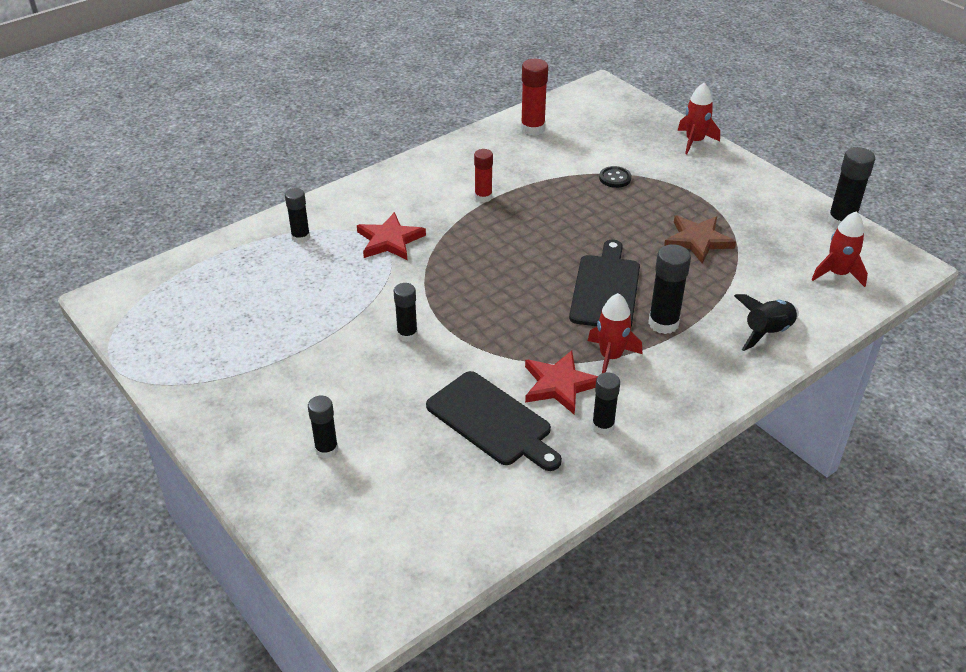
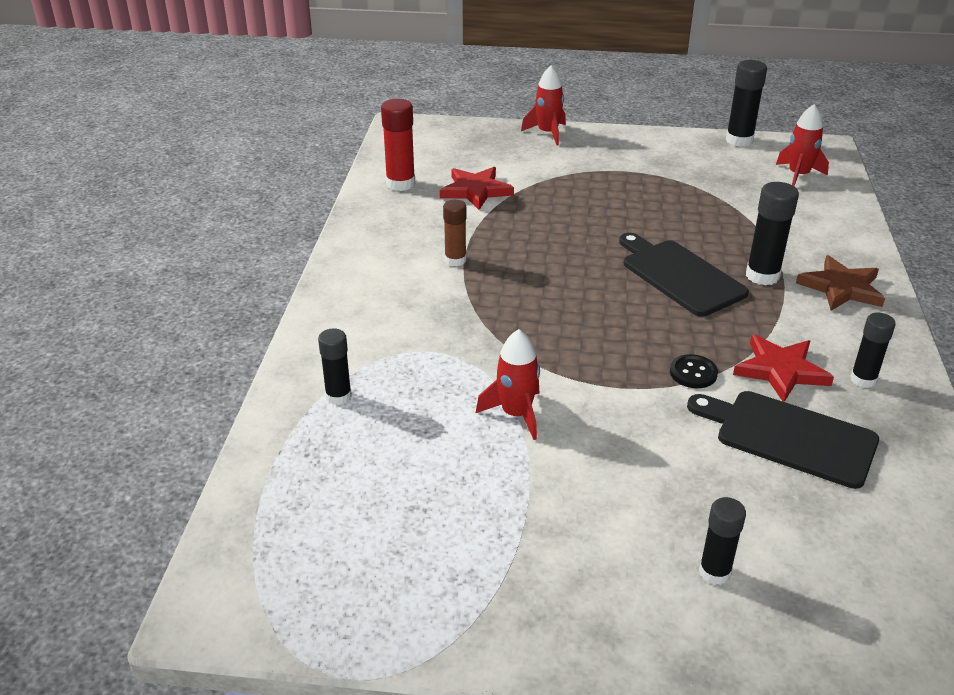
camera: 45 degrees left, 5 degrees down
red star [357,212,426,260] -> red star moved to [440,167,514,210]
black glue stick [394,283,418,342] -> none
black cutting board [426,371,562,471] -> black cutting board turned 150 degrees counterclockwise [687,391,879,489]
red glue stick [474,149,493,202] -> brown glue stick [443,200,467,266]
red rocket [588,293,642,373] -> red rocket moved to [476,329,540,440]
black button [599,166,632,188] -> black button moved to [670,354,718,388]
brown star [664,216,736,263] -> brown star moved to [796,255,885,311]
black rocket [734,294,799,351] -> none

